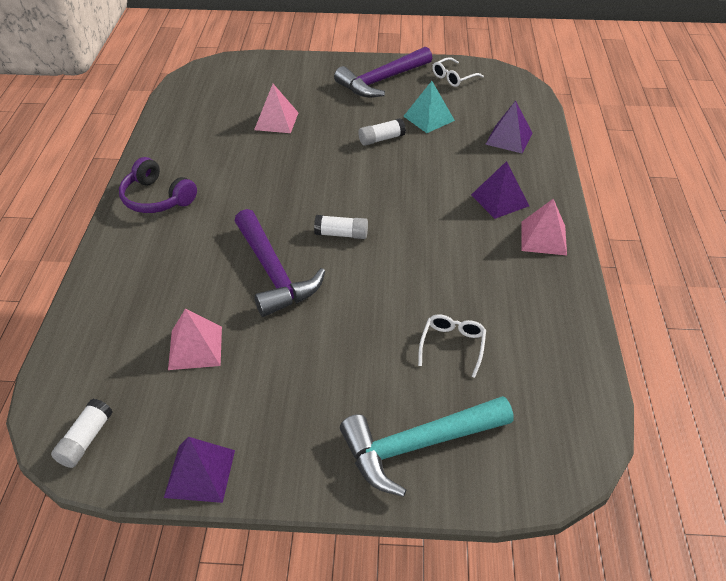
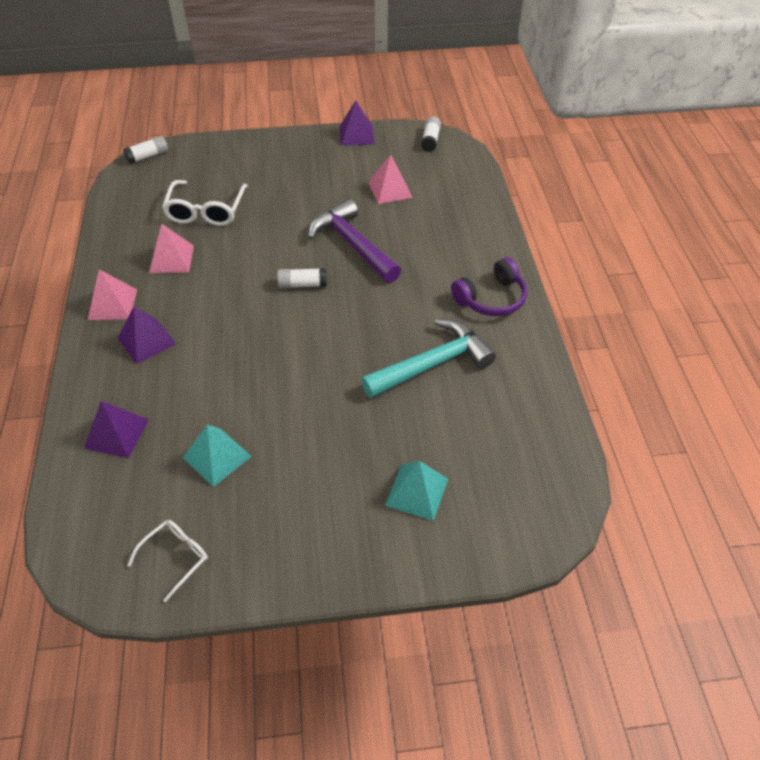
camera: 170 degrees right, 5 degrees up
purple headphones [119,157,197,213] -> purple headphones turned 120 degrees clockwise [451,257,527,316]
pink pyramid [254,84,298,133] -> pink pyramid moved to [149,224,194,273]
purple hammer [334,46,432,97] -> none
turquoise hammer [340,396,513,497] -> turquoise hammer moved to [361,319,496,398]
white glue stick [358,118,406,146] -> white glue stick moved to [123,136,168,164]
white glasses [418,314,486,378] -> white glasses [162,180,248,226], size x1.66
none -> turquoise pyramid [385,461,448,521]

